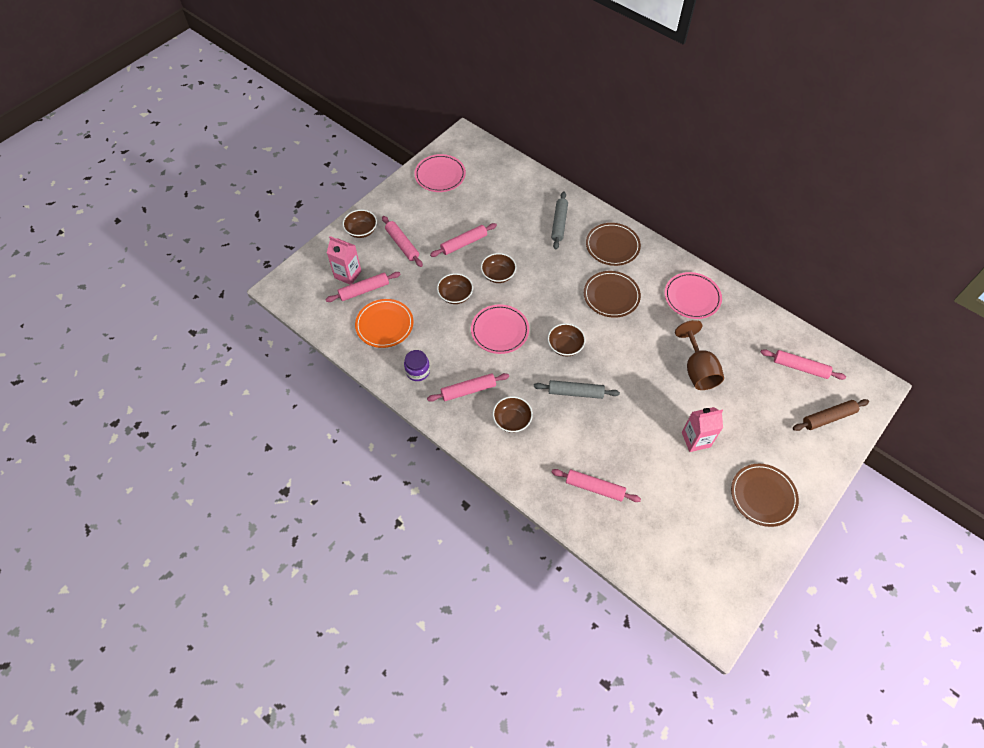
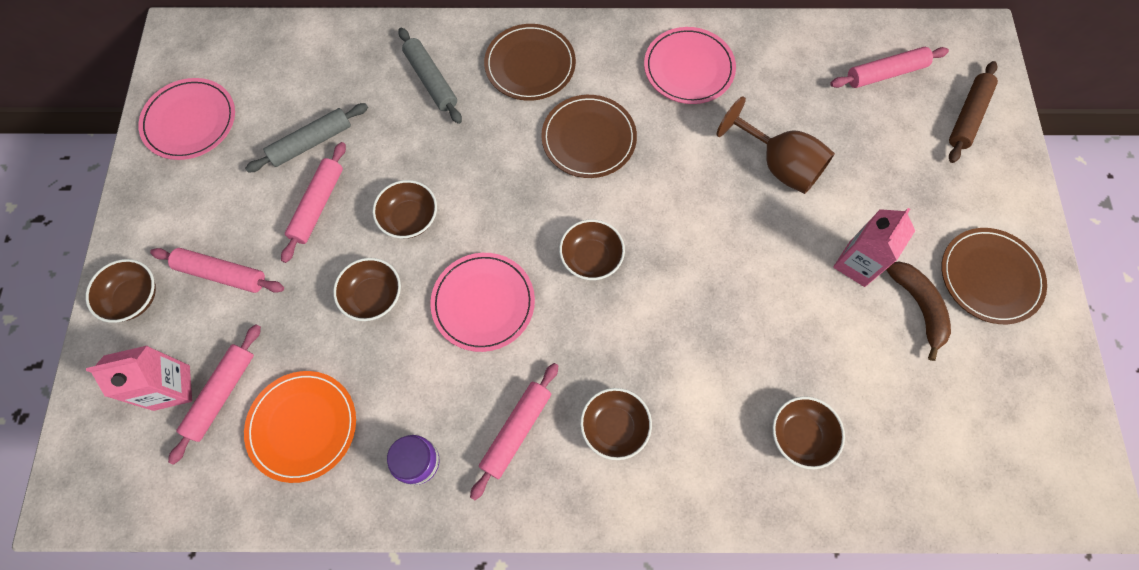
camera: 40 degrees left, 10 degrees up
grey rolling pin [534,380,620,399] -> grey rolling pin moved to [245,103,368,172]
pink rolling pin [551,469,641,502] -> brown bowl [772,396,845,469]
none -> brown banana [886,261,951,361]

